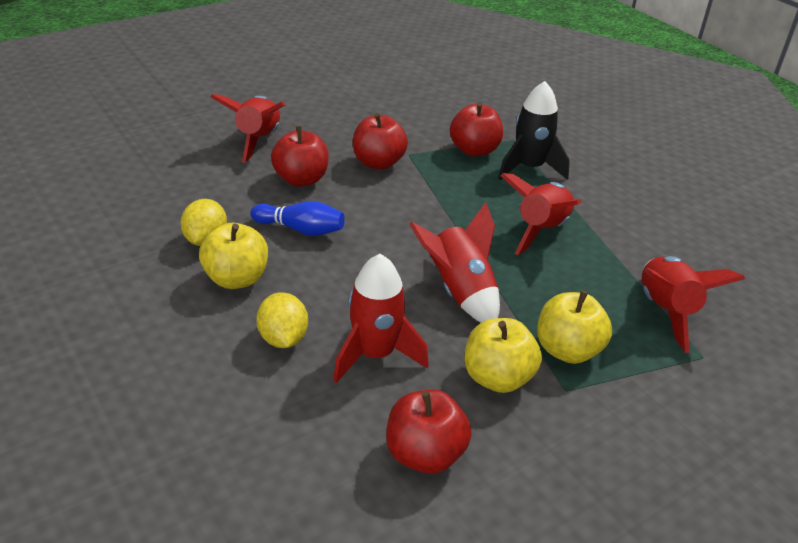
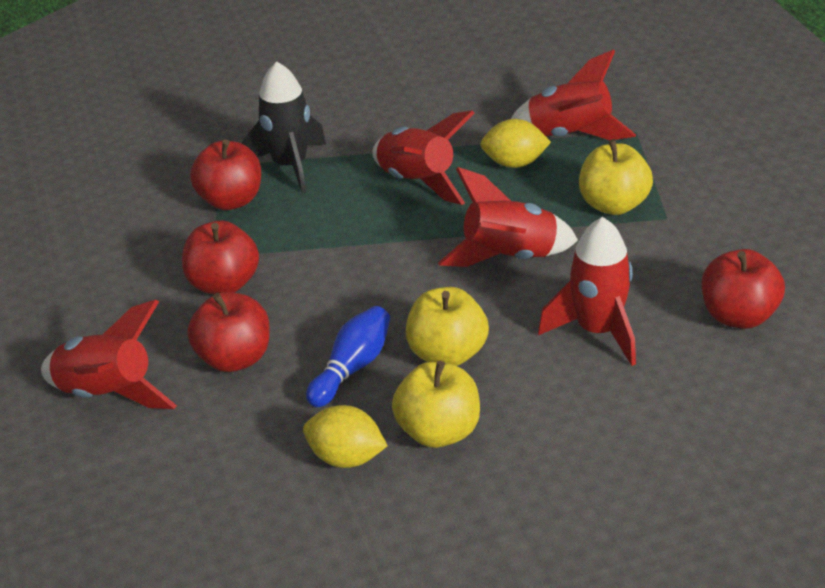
camera: 70 degrees left, 0 degrees up
yellow lemon [256,292,308,348] -> yellow lemon moved to [480,119,551,168]
yellow apple [464,318,542,393] -> yellow apple moved to [406,287,489,366]

